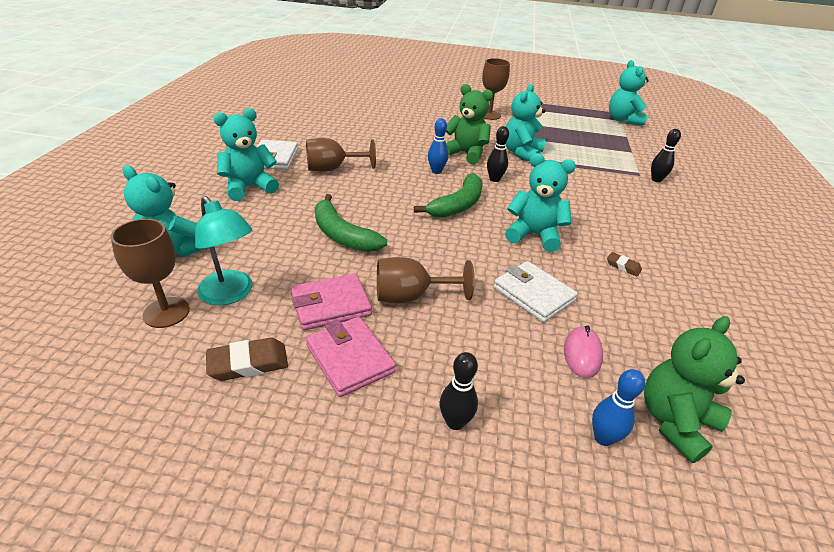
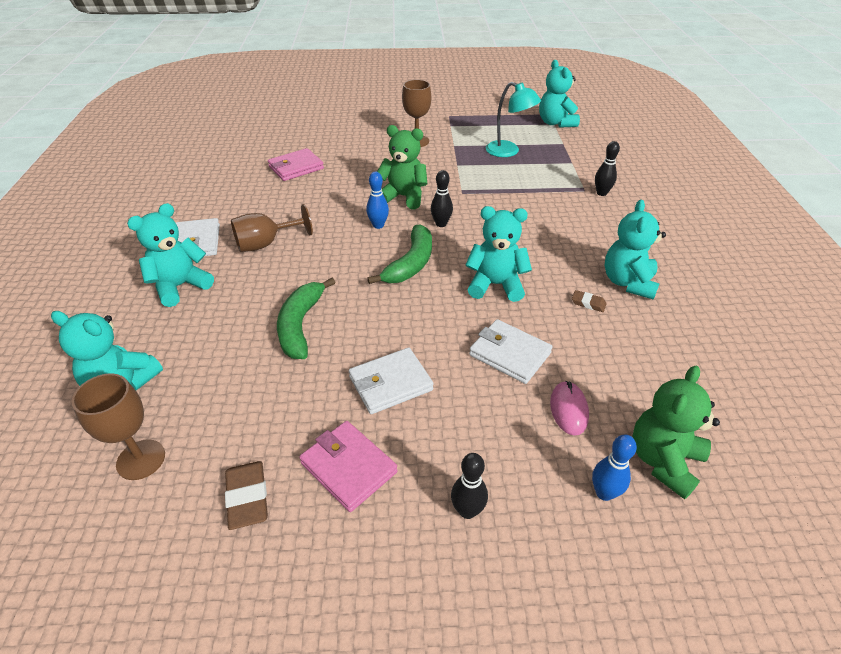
camera: 10 degrees left, 5 degrees up
turquoise lamp [195,196,253,305] -> turquoise lamp moved to [486,82,541,157]
brown eraser [206,338,288,381] -> brown eraser turned 75 degrees counterclockwise [225,461,268,530]
pink wallet [291,274,372,330] -> pink wallet moved to [268,148,324,181]
green banana [315,194,387,252] -> green banana turned 60 degrees clockwise [277,278,336,359]
brown goblet [377,257,475,303] -> white wallet [349,348,434,414]
turquoise teddy bear [505,84,546,162] -> turquoise teddy bear moved to [604,200,666,300]

